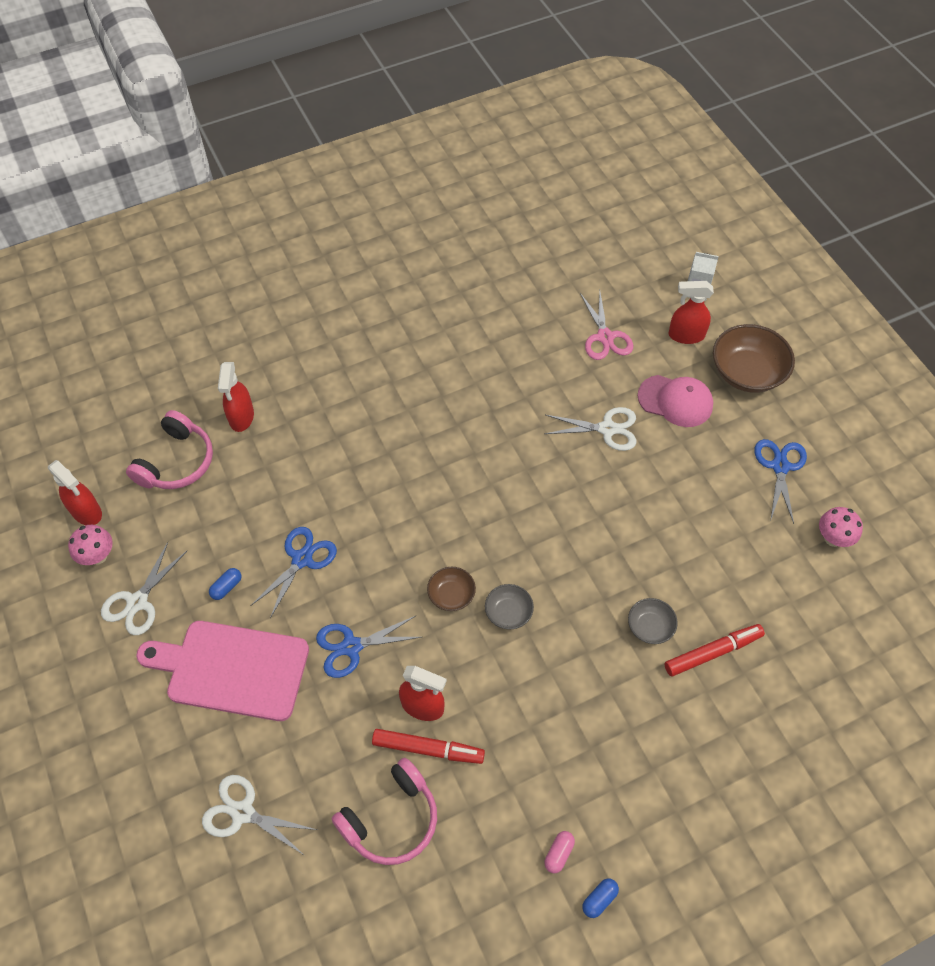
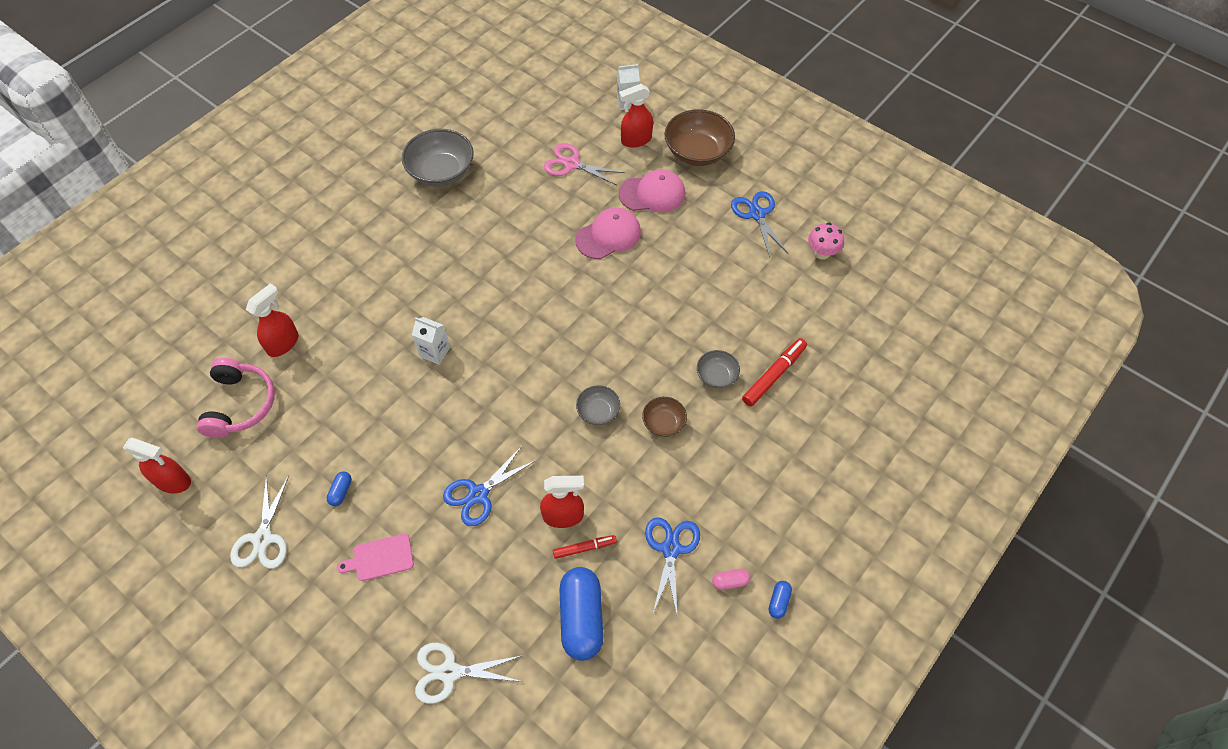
camera: 25 degrees left, 0 degrees up
pink mushroom [68,525,113,565] -> none
pink cutting board [136,621,309,721] -> pink cutting board [337,534,414,581], size x0.46
red spray bottle [218,362,254,432] -> red spray bottle turned 120 degrees counterclockwise [246,283,298,357]
blue scissors [250,527,337,618] -> blue scissors moved to [645,517,700,614]
pink headphones [331,758,437,865] -> blue capsule [559,567,603,661]
red marker [372,729,485,764] -> red marker [553,535,617,559], size x0.62
brown bowl [427,567,476,611] -> brown bowl moved to [642,397,687,437]
pink capsule [544,831,575,873] -> pink capsule turned 75 degrees clockwise [712,569,750,590]
white scissors [545,407,636,451] -> pink cap [575,207,641,259]
pink scissors [580,292,633,360] -> pink scissors turned 150 degrees clockwise [544,143,625,185]
none -> grey bowl [402,129,474,187]
none -> white carton [412,317,450,365]

